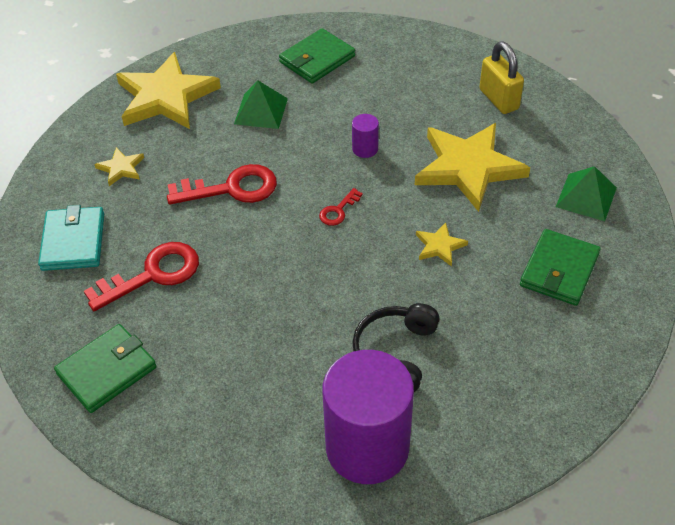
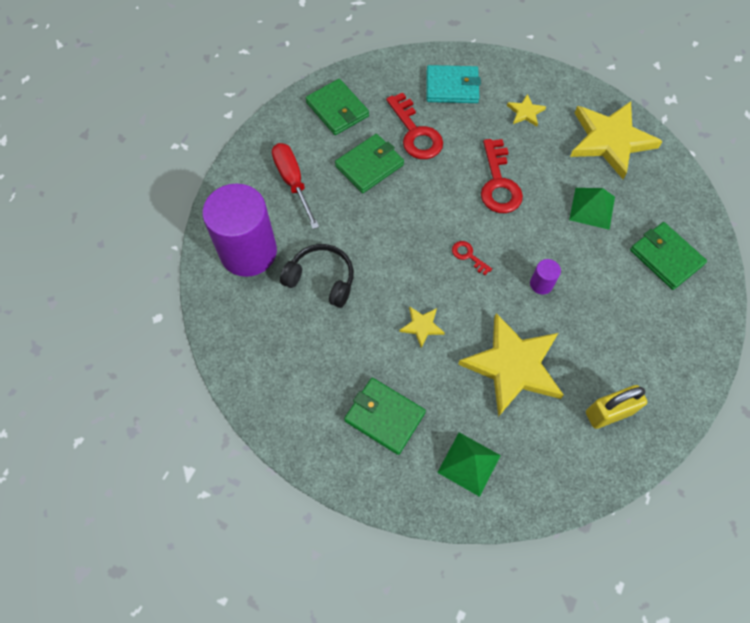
camera: 95 degrees right, 15 degrees up
none -> red screwdriver [272,143,319,229]
none -> green wallet [335,134,404,193]

